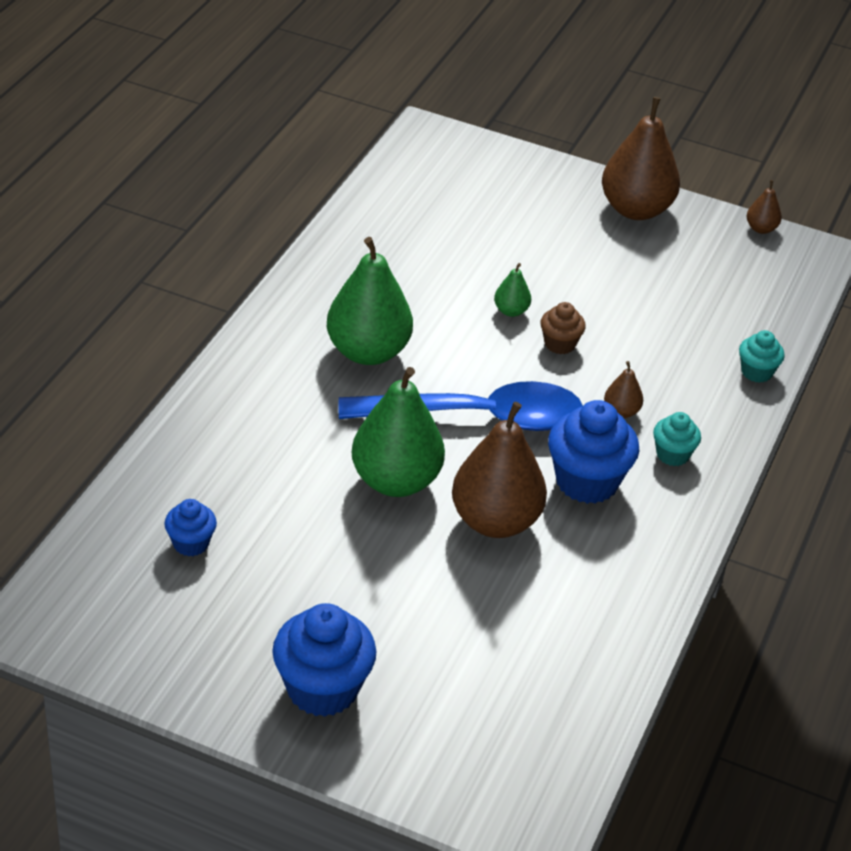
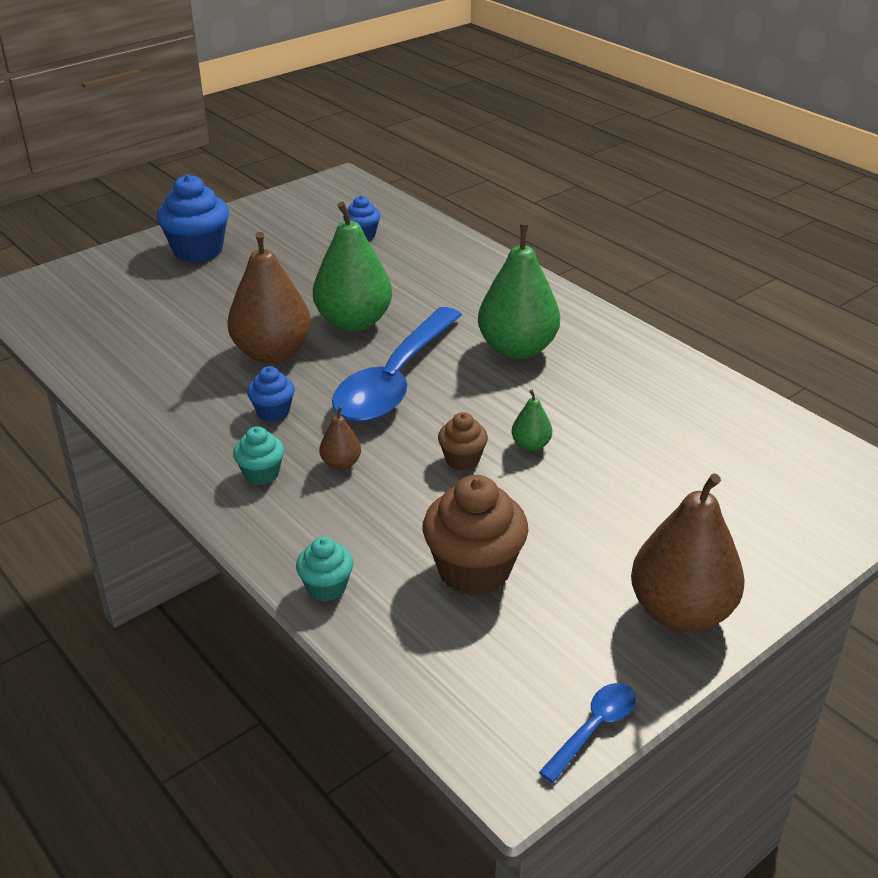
camera: 120 degrees right, 5 degrees down
blue cupcake [548,400,639,504] -> blue cupcake [247,366,295,422], size x0.54
brown pear [747,180,782,234] -> blue spoon [539,683,636,783]
none -> brown cupcake [423,475,528,596]

